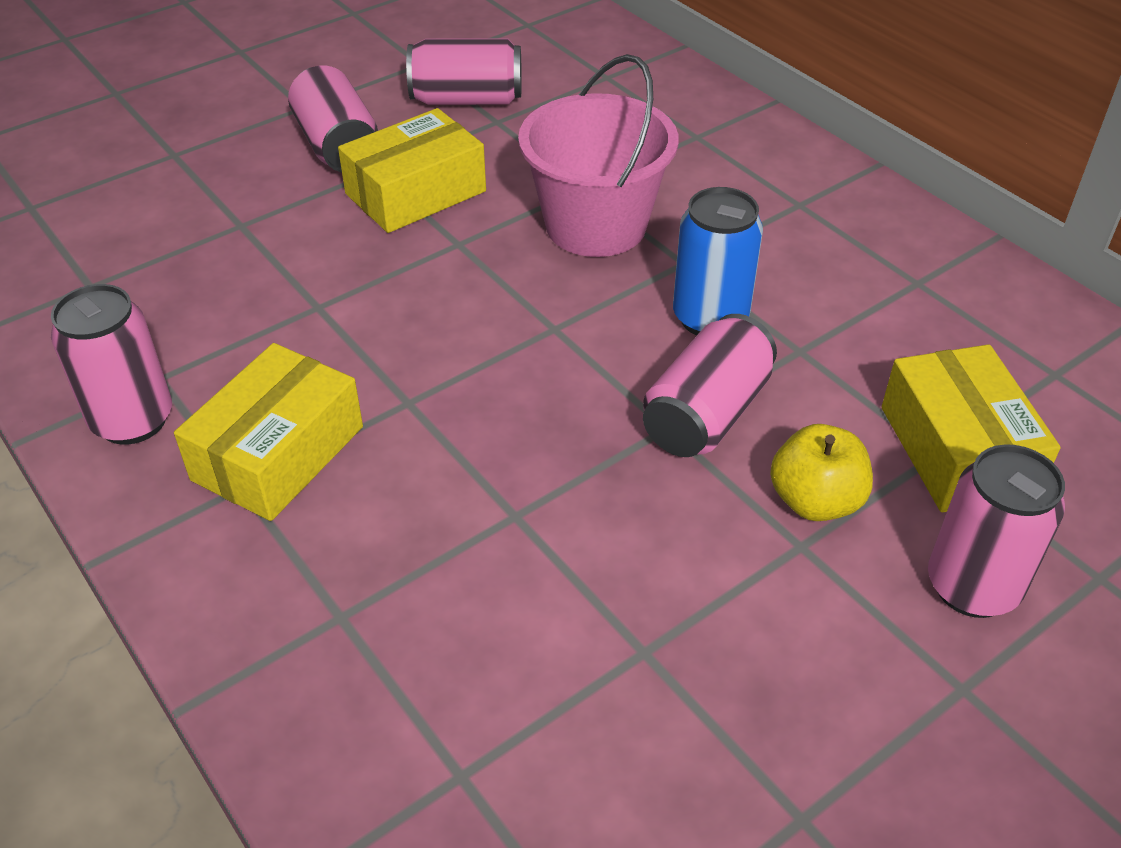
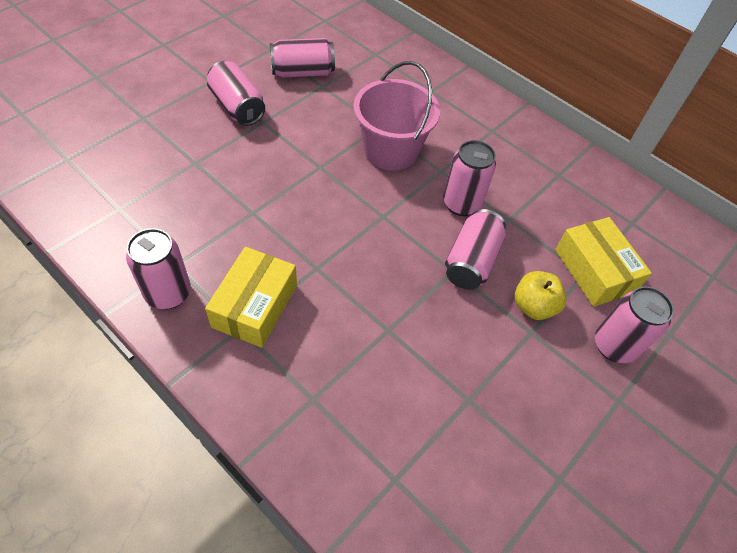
camera: 15 degrees left, 10 degrees up
yellow box [338,108,486,233] -> none
blue can [673,187,763,335] -> pink can [443,140,496,216]

